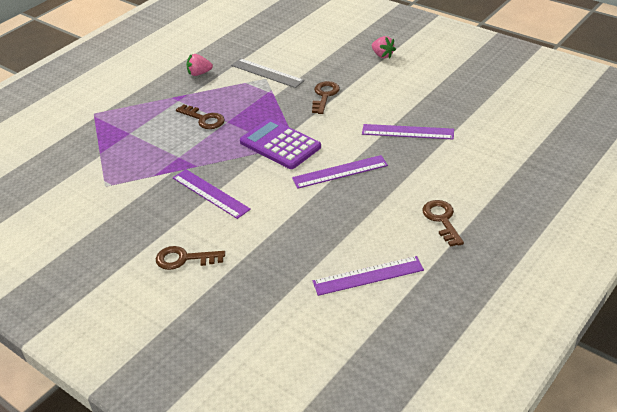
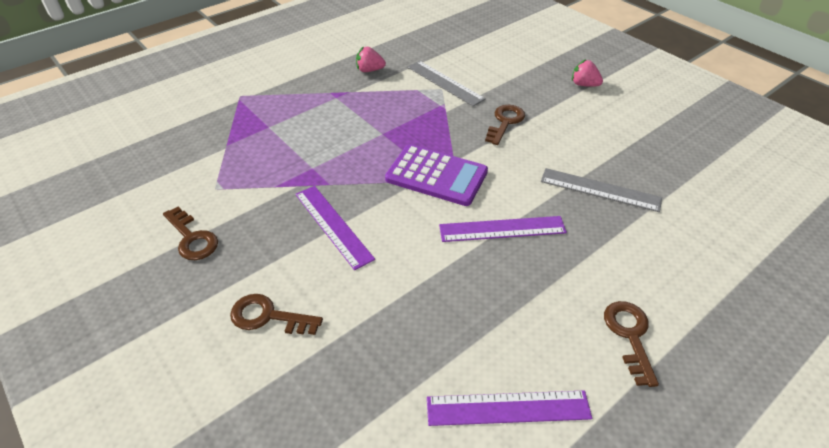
camera: 10 degrees right, 5 degrees up
brown key [176,104,225,129] -> brown key moved to [163,207,218,260]
purple calculator [240,118,321,169] -> purple calculator turned 150 degrees clockwise [385,144,488,206]
purple ruler [362,124,454,139] -> grey ruler [541,168,662,212]
pink strawberry [372,36,396,59] -> pink strawberry turned 150 degrees clockwise [572,59,603,87]

